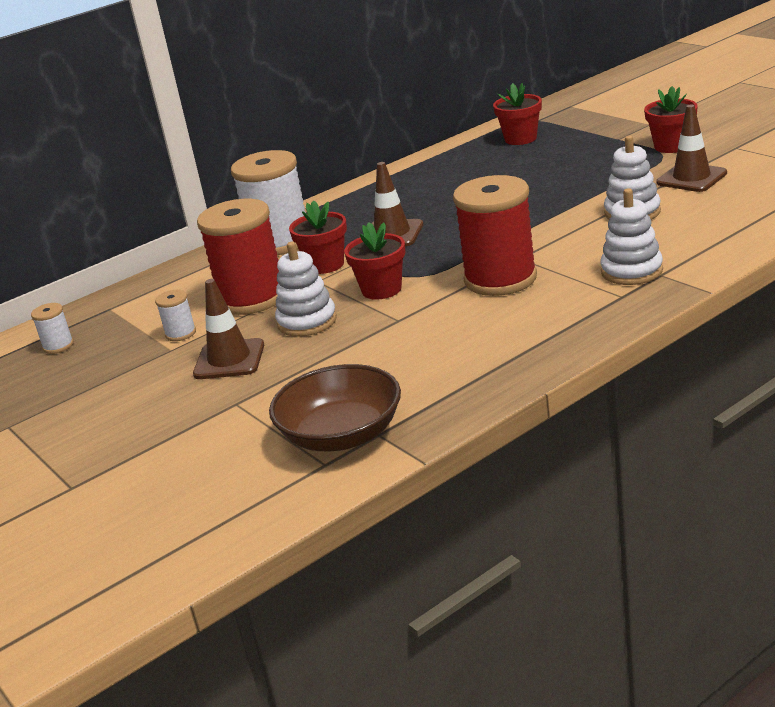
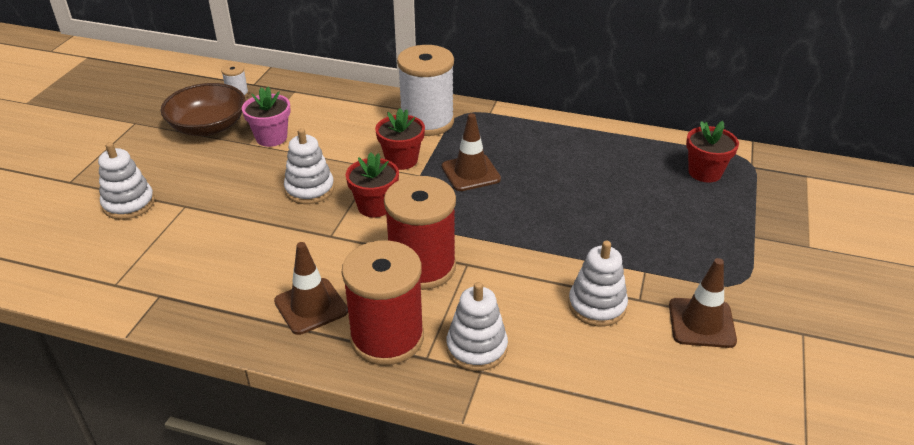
camera: 50 degrees right, 10 degrees up
white spool [155,290,196,341] -> pink flower pot [242,87,291,147]
brown traffic cone [193,279,264,379] -> brown traffic cone moved to [274,242,348,335]
red spool [197,199,279,315] -> red spool moved to [342,240,424,365]
brown bowl [269,364,401,451] -> brown bowl moved to [161,83,246,136]
red flower pot [644,86,698,153] -> none
none -> white stacking toy [98,142,155,220]

